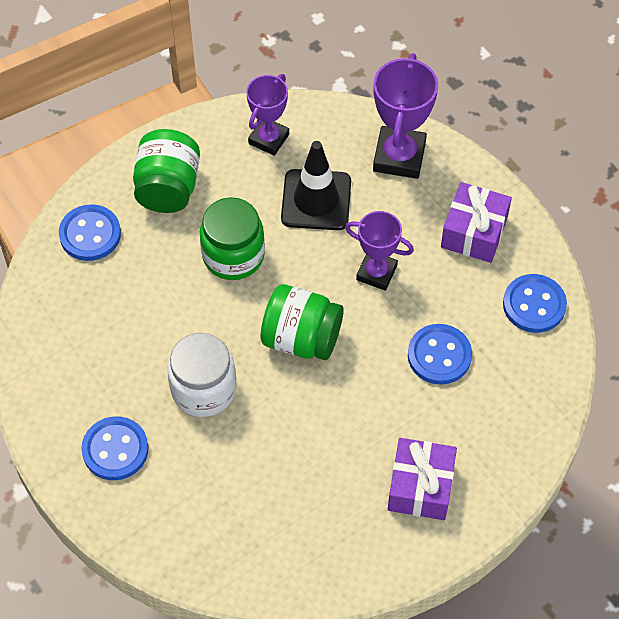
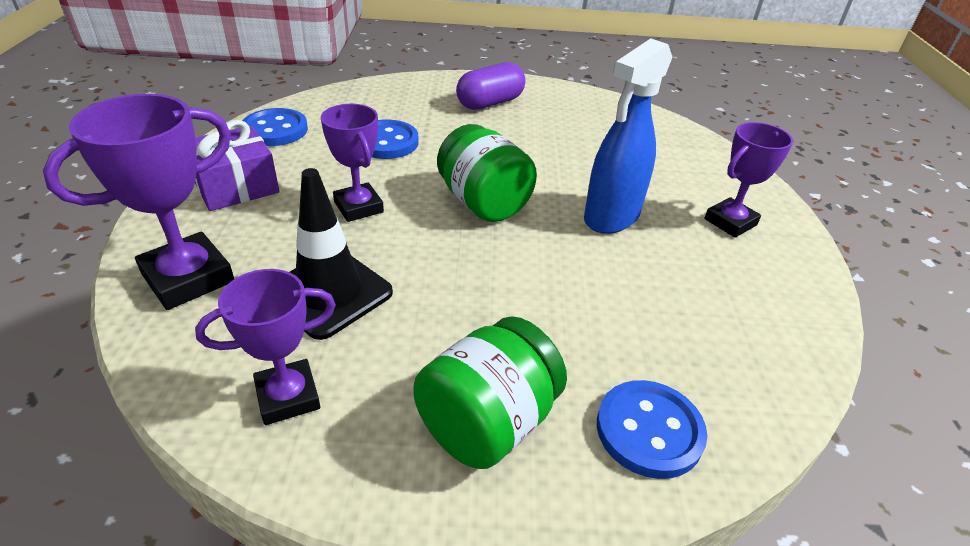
camera: 145 degrees left, 20 degrees down
blue button [81,416,148,480] -> purple trophy [704,122,793,238]
white jar [168,333,236,417] -> blue spray bottle [584,38,672,234]
green jar [200,197,265,280] -> none
purple gift [388,438,457,520] -> purple capsule [456,62,526,110]

